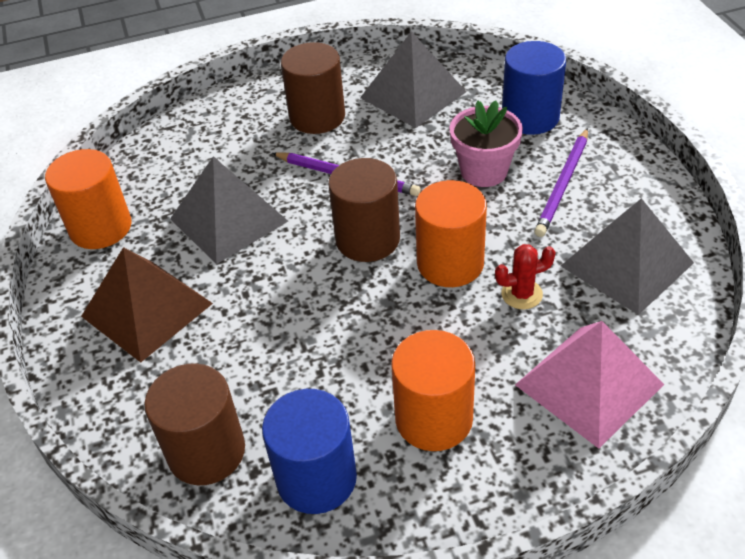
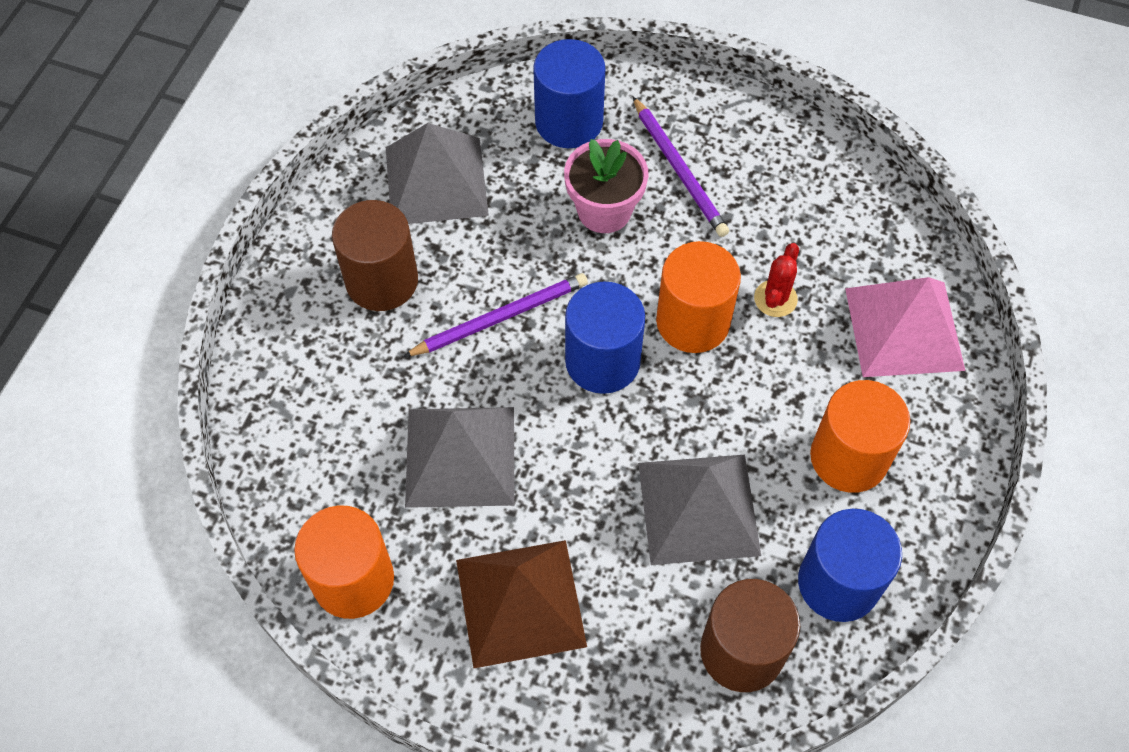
camera: 55 degrees left, 15 degrees up
brown cylinder [328,158,400,262] -> blue cylinder [565,281,645,394]
grey pyramid [561,198,694,315] -> grey pyramid moved to [638,455,761,565]

